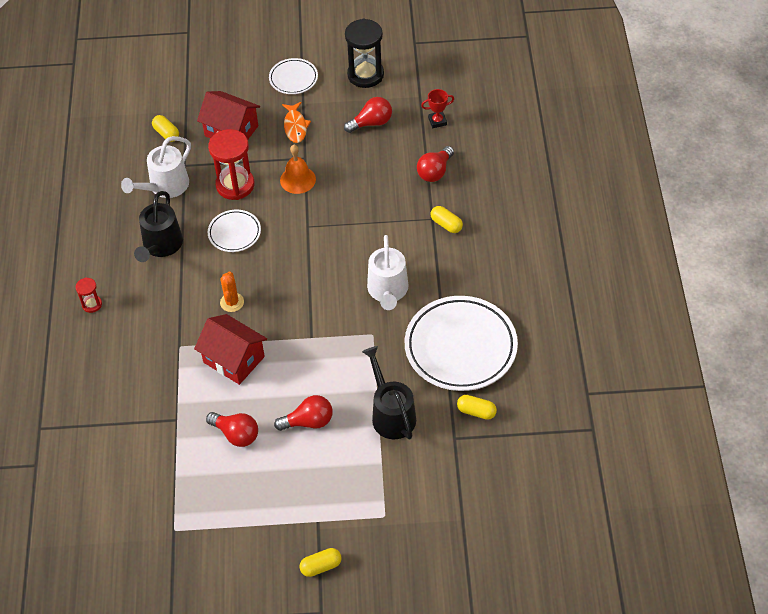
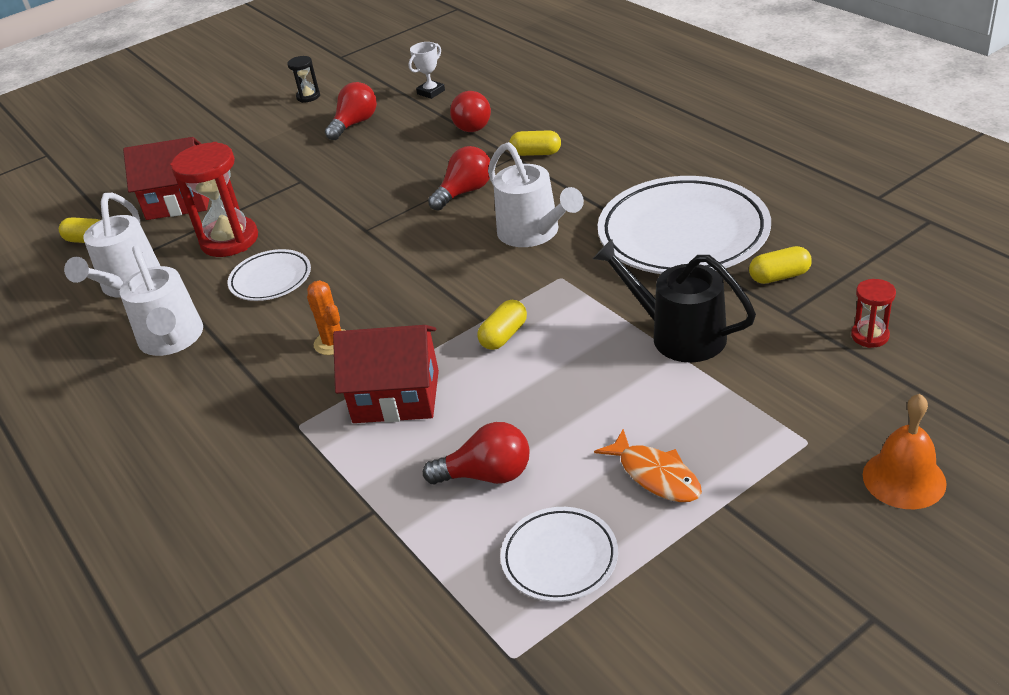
camera: 30 degrees left, 15 degrees down
red hourglass [76,278,102,313] -> red hourglass moved to [851,279,896,348]
black watering can [134,191,183,262] -> white watering can [120,245,203,356]
white plate [269,58,318,94] -> white plate moved to [500,507,618,602]
red light bulb [274,395,333,431] -> red light bulb moved to [428,146,490,211]
orange bell [280,145,316,194] -> orange bell moved to [863,394,947,509]
orange fish [282,102,311,143] -> orange fish moved to [594,429,702,502]
yellow capsule [300,548,342,577] -> yellow capsule moved to [477,300,527,350]
black hourglass [345,18,384,88] -> black hourglass [287,56,320,103], size x0.49
red trophy [421,89,454,128] -> white trophy [408,42,445,99]

